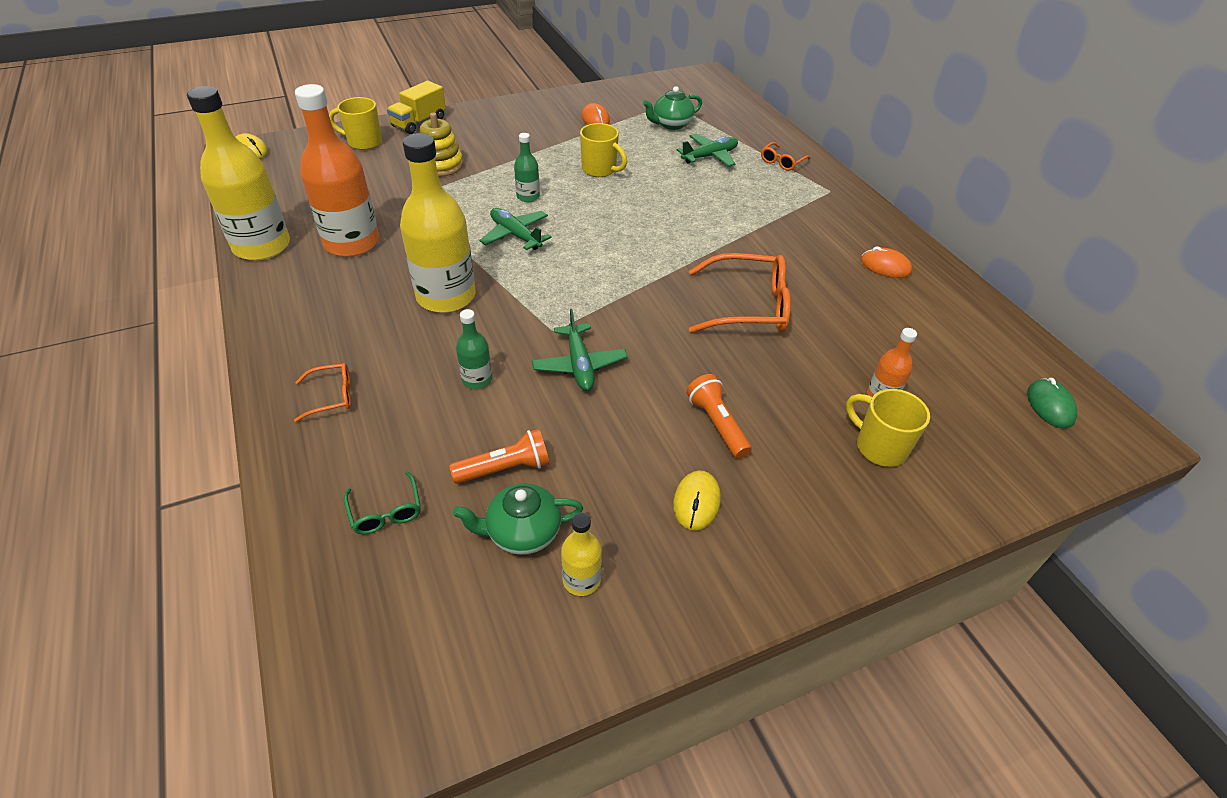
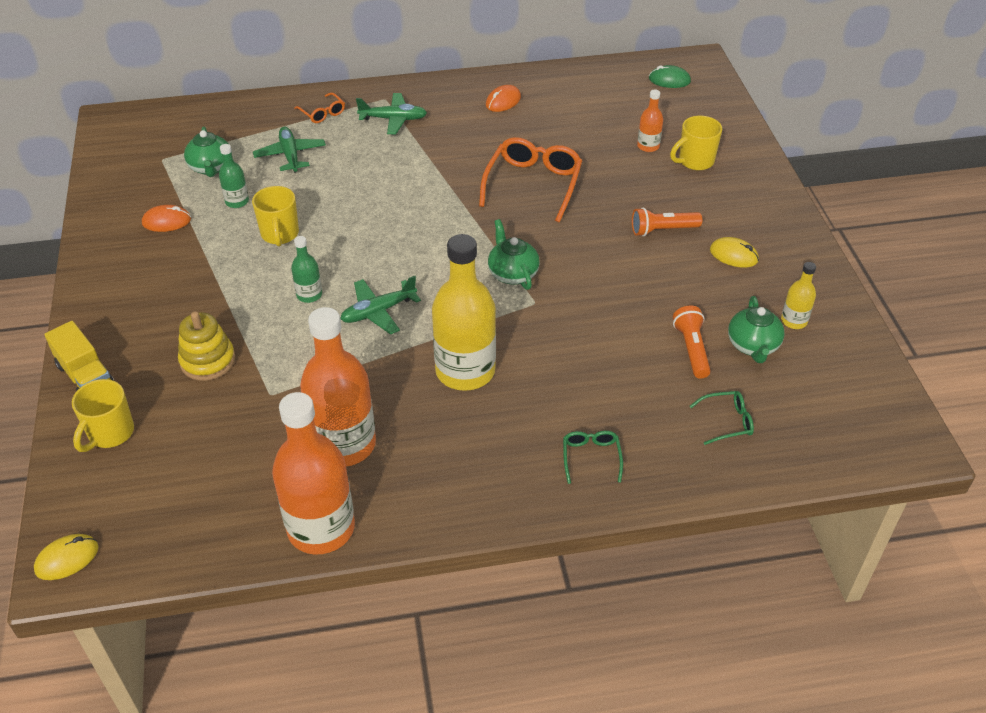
camera: 75 degrees left, 0 degrees up
yellow bottle [187,86,290,260] -> orange bottle [272,392,355,555]
orange glasses [294,363,351,422] -> green glasses [563,431,623,484]
green bottle [456,309,492,389] -> green bottle moved to [219,144,249,208]
green plane [532,309,627,391] -> green plane moved to [356,93,427,134]
yellow mug [580,123,627,177] -> yellow mug turned 120 degrees clockwise [252,186,299,247]
none -> green teapot [488,219,540,290]

